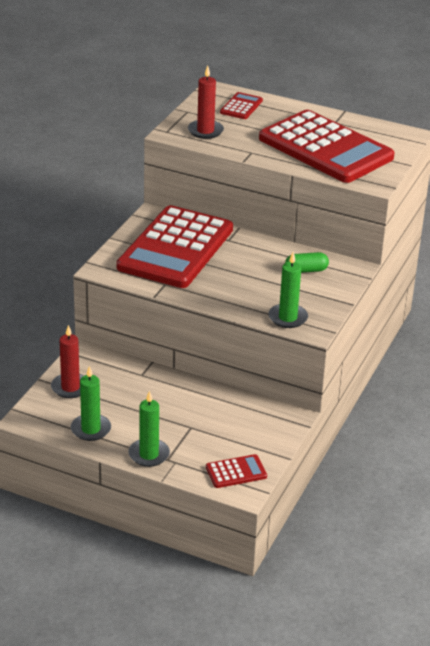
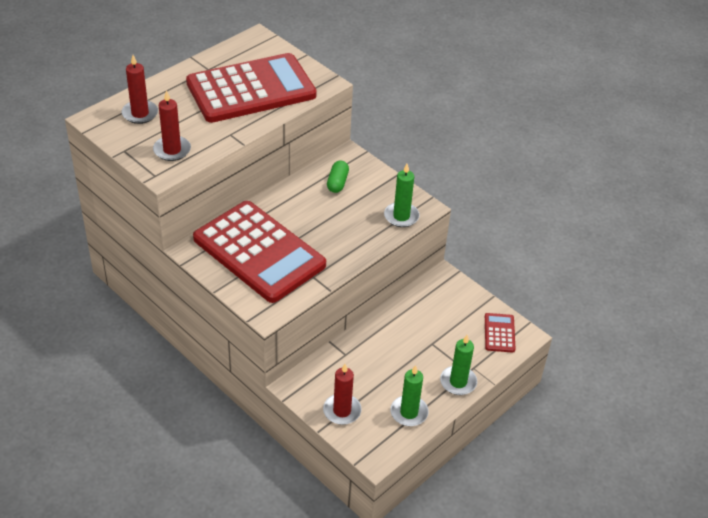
camera: 70 degrees left, 10 degrees up
red calculator [220,92,263,119] -> red candle [122,55,158,124]

